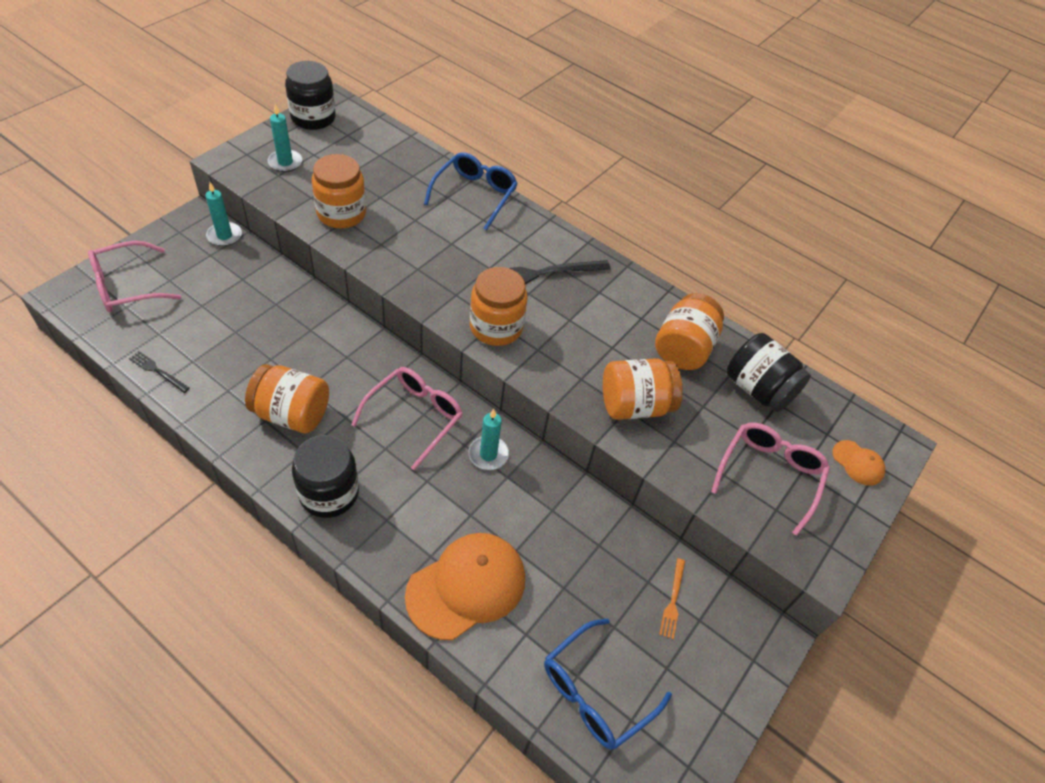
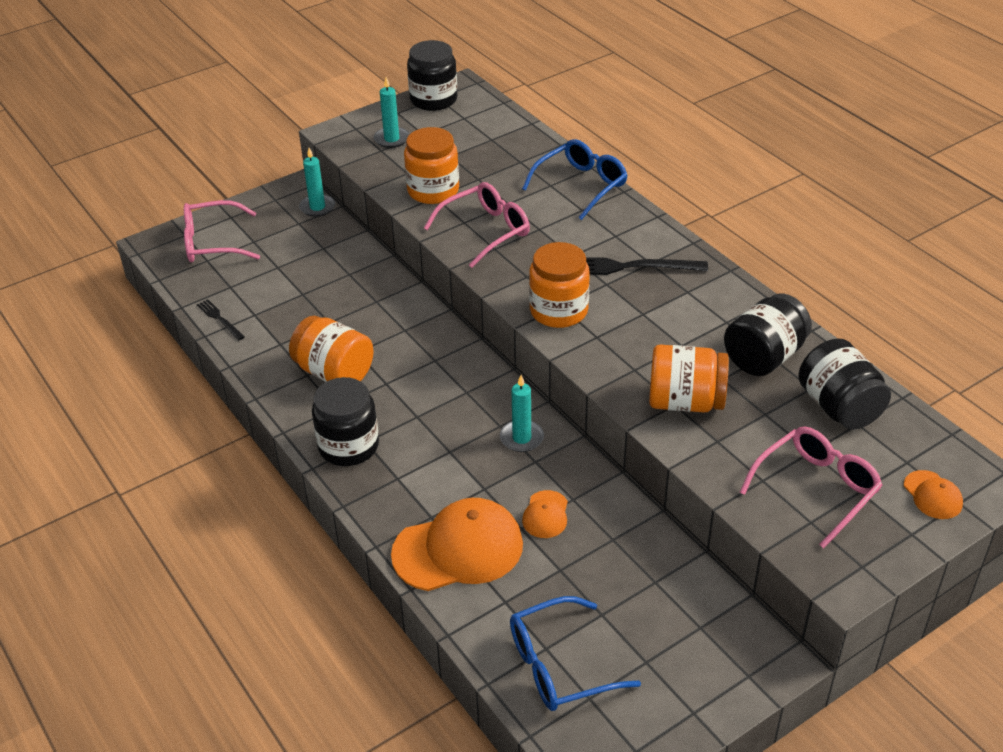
camera: 25 degrees right, 10 degrees down
pink glasses [351,367,463,470] -> pink glasses moved to [424,182,530,268]
orange jar [655,293,724,370] -> black jar [724,293,812,376]
orange fork [659,558,685,639] -> none
none -> orange cap [522,490,568,538]

